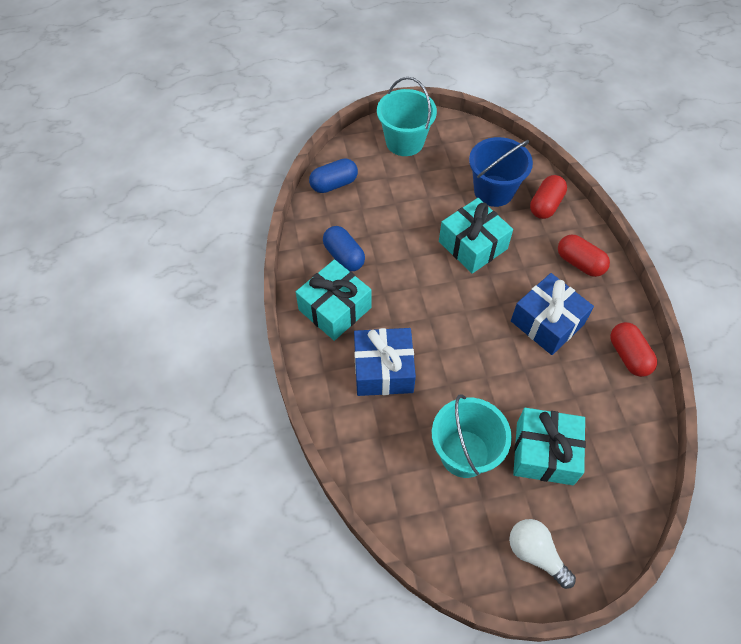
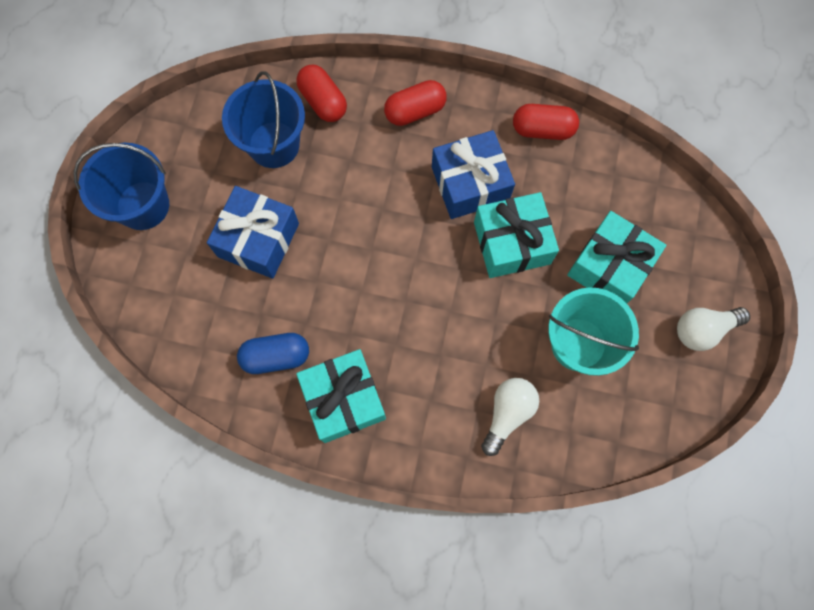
camera: 65 degrees left, 15 degrees up
blue capsule [309,158,358,193] -> none
blue gift [354,328,416,396] -> blue gift moved to [207,186,299,279]
turquoise bucket [377,77,437,156] -> blue bucket [73,143,169,230]
turquoise gift [439,198,513,274] -> turquoise gift moved to [474,192,559,278]
none -> white light bulb [481,378,539,456]

